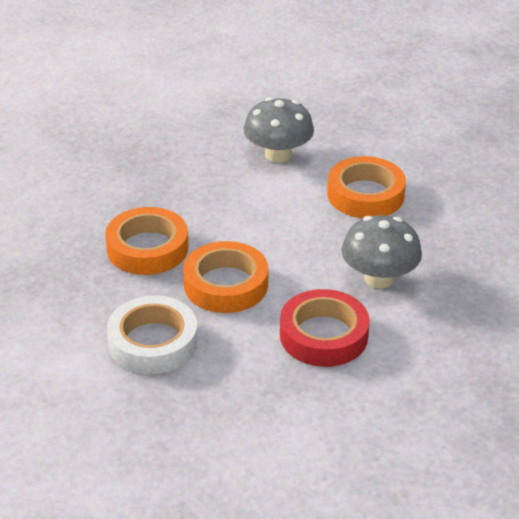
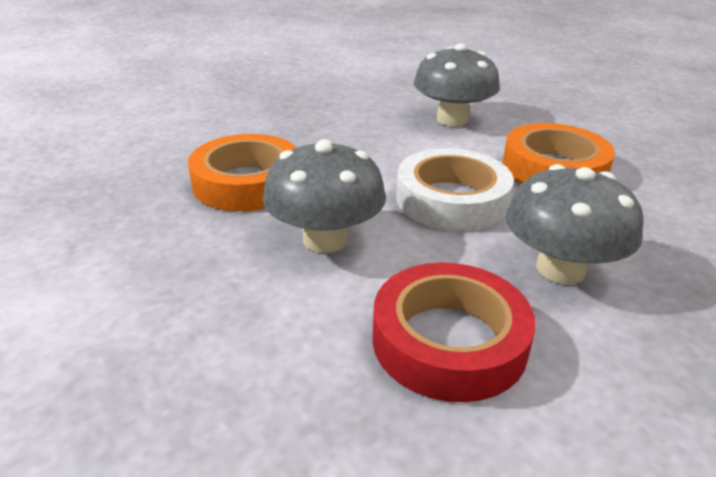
camera: 15 degrees right, 5 degrees down
white tape [107,296,198,374] -> white tape moved to [396,148,514,231]
orange tape [183,241,268,313] -> grey mushroom [262,139,386,253]

